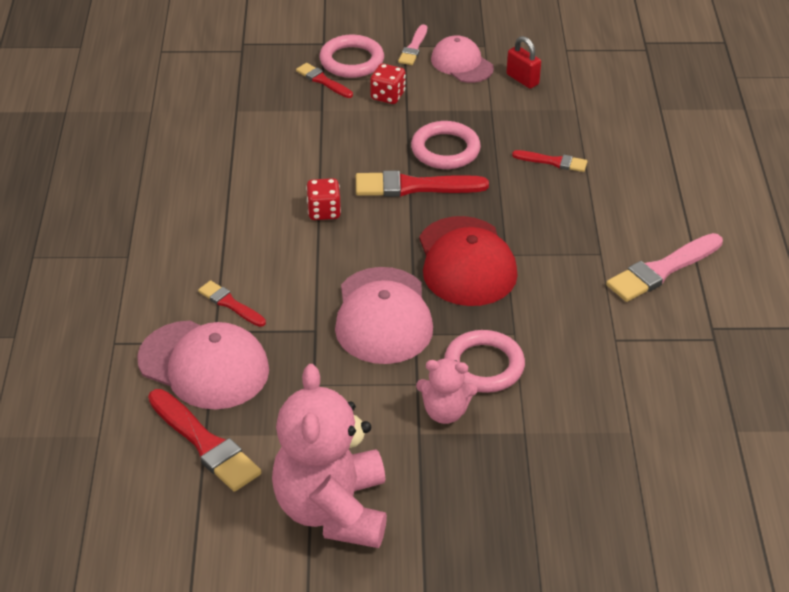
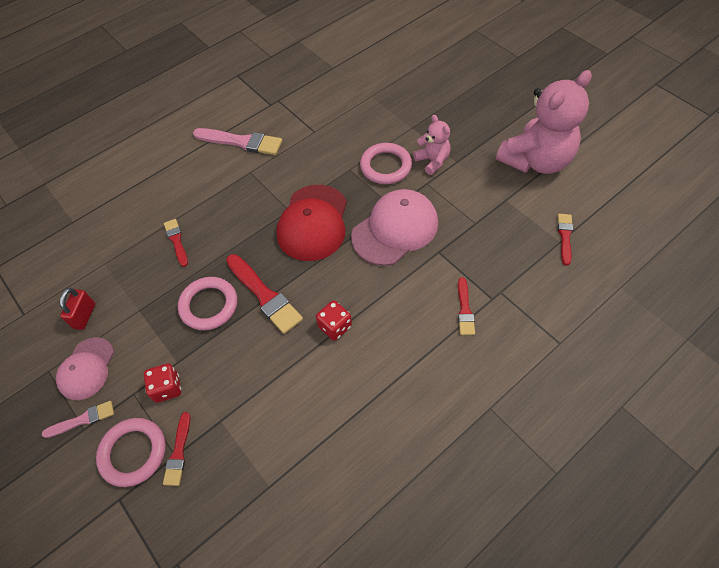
camera: 125 degrees left, 15 degrees up
pink cap [137,321,269,409] -> none
red brush [148,389,261,492] -> red brush [558,214,573,266], size x0.57
red cap [419,216,518,306] -> red cap turned 150 degrees clockwise [277,185,347,261]

